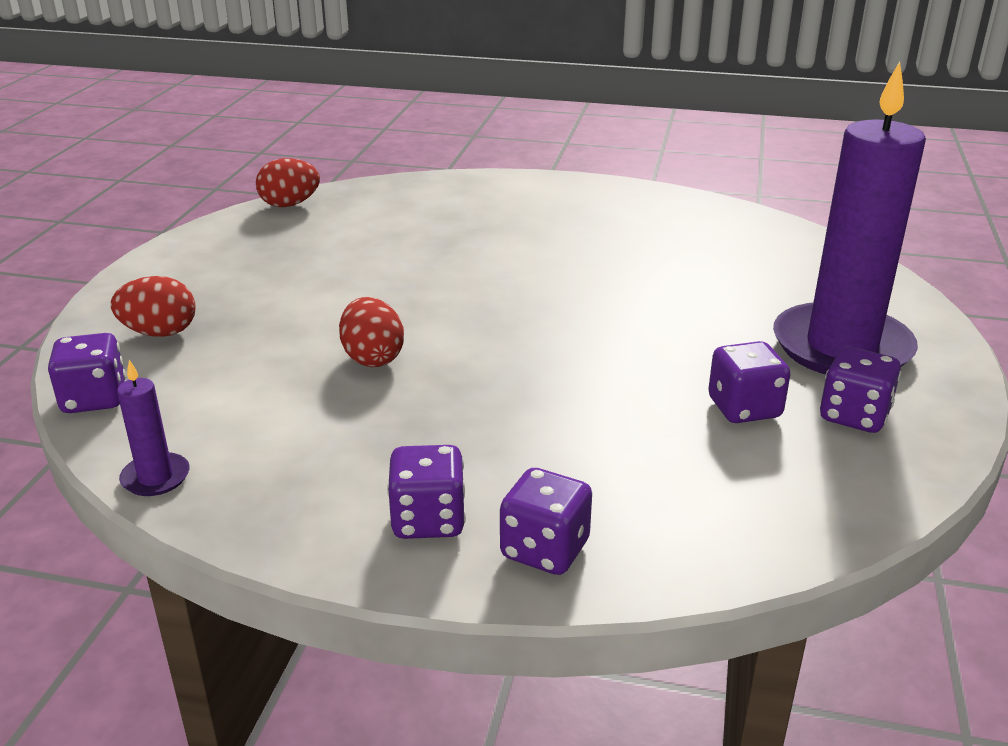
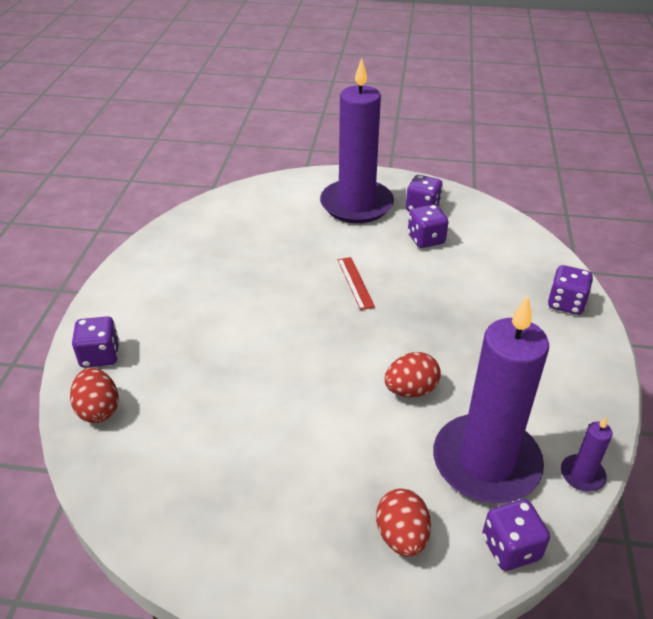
camera: 95 degrees left, 10 degrees up
red egg [256,158,320,207] -> red egg moved to [70,368,119,423]
purple dice [387,445,466,539] -> purple dice moved to [72,316,119,368]
none -> red ruler [338,257,375,310]
none -> purple candle [433,295,549,503]

